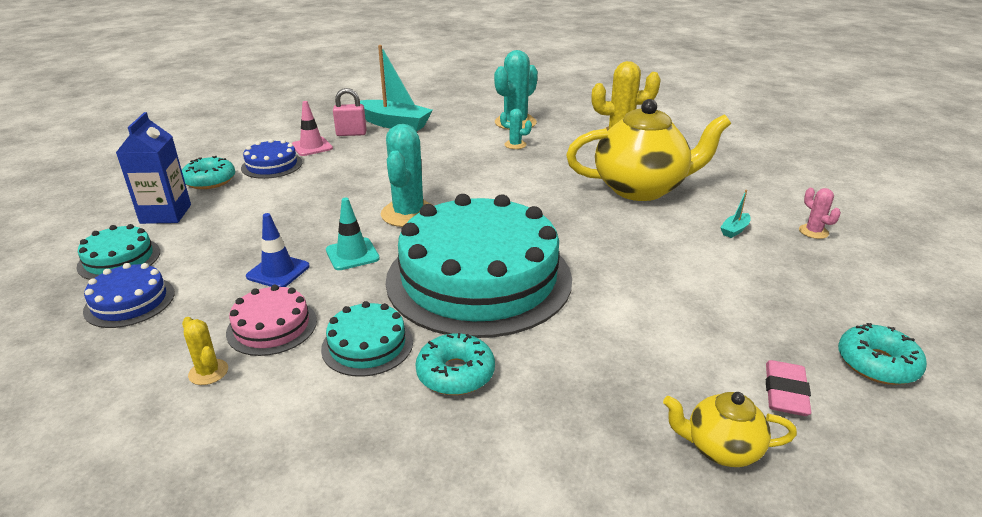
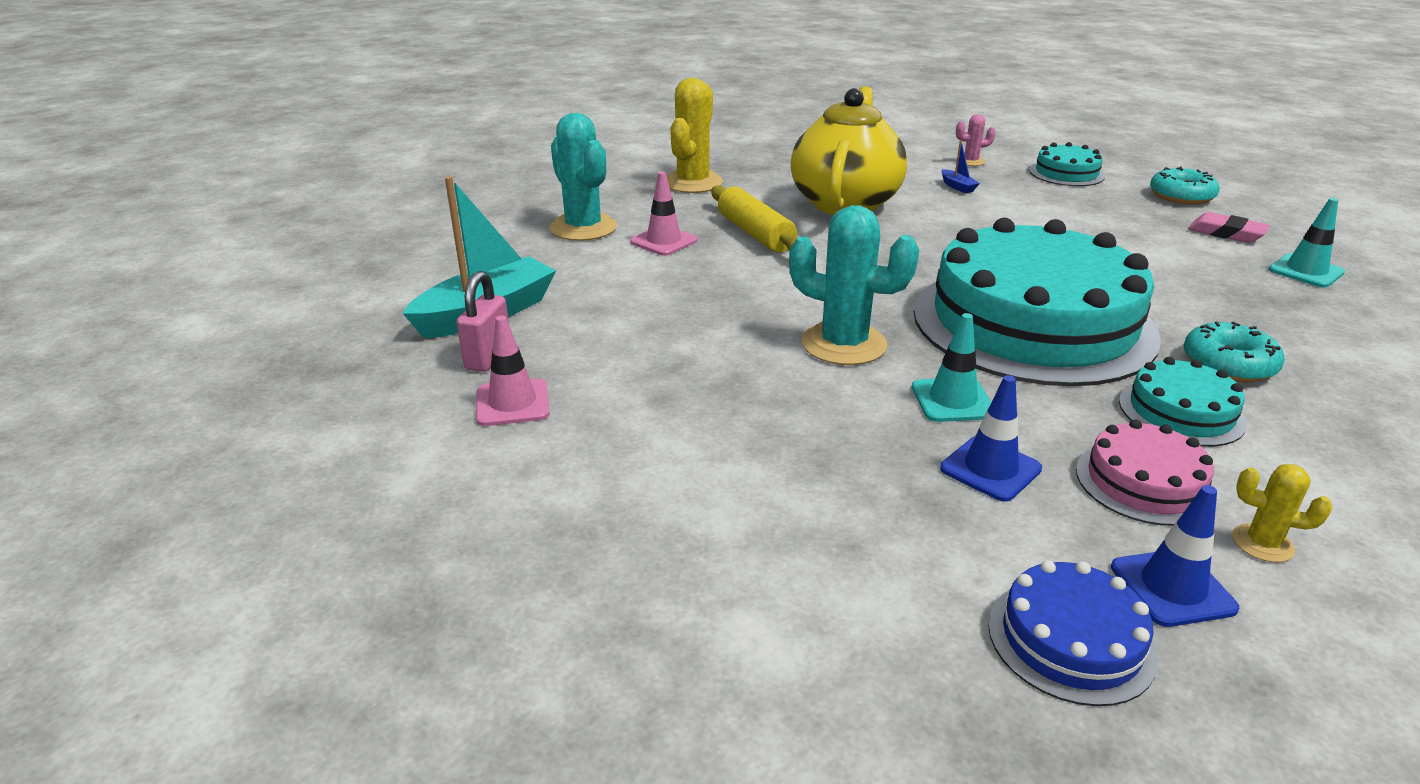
camera: 70 degrees left, 0 degrees up
turquoise cake [76,224,160,280] -> turquoise cake moved to [1029,142,1105,186]
blue carton [116,112,191,224] -> none
turquoise donut [182,156,235,189] -> none
yellow cactus [182,317,228,385] -> yellow cactus turned 45 degrees clockwise [1232,464,1332,562]
blue cake [241,139,302,179] -> none
turquoise cactus [500,109,532,149] -> pink traffic cone [630,172,697,256]
yellow teapot [663,392,797,467] -> turquoise traffic cone [1269,198,1345,288]
turquoise boat [720,190,751,238] -> blue boat [942,140,980,193]
none -> yellow rolling pin [711,185,797,253]
none -> blue traffic cone [1111,485,1239,627]

